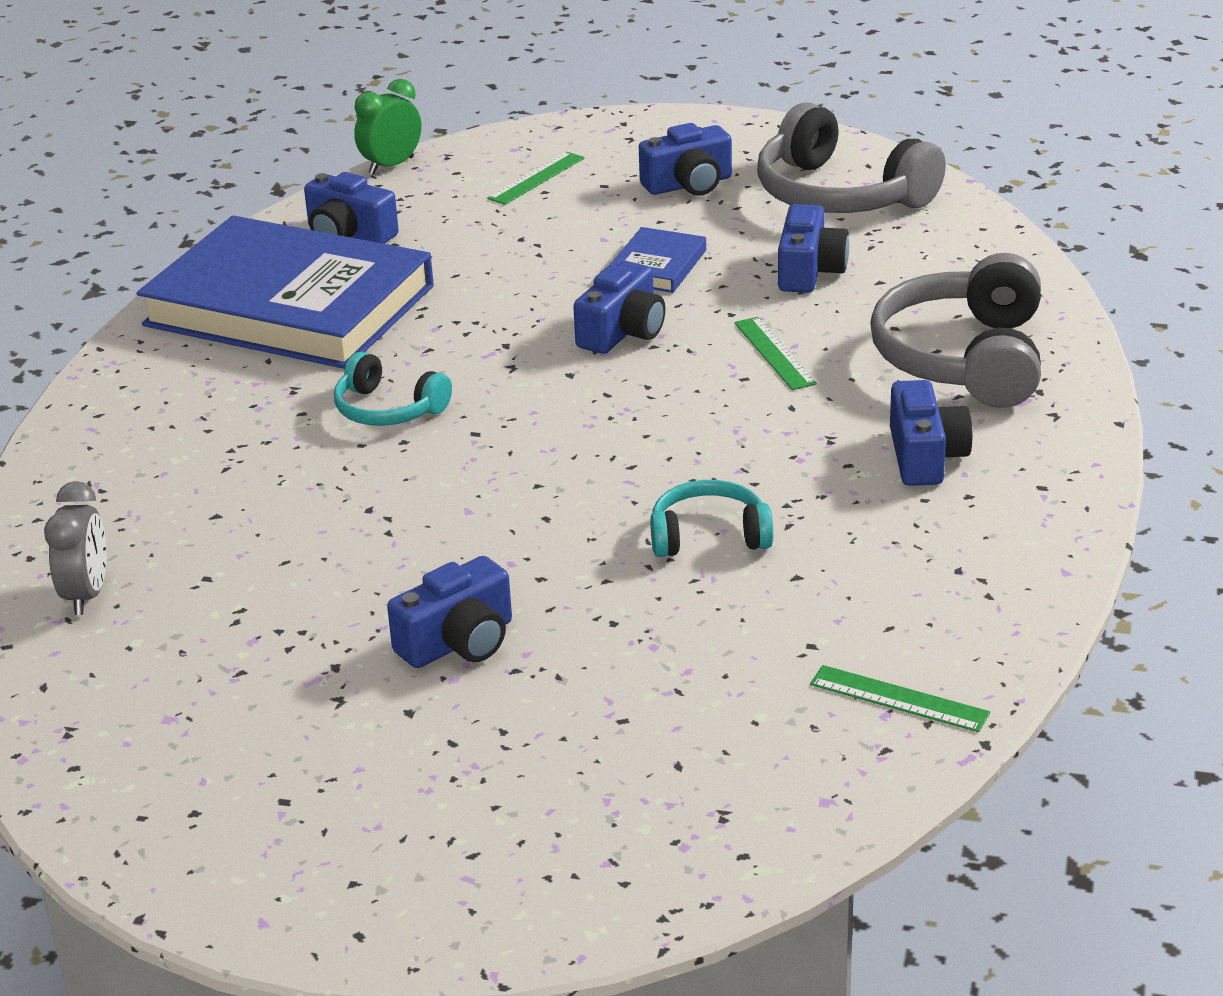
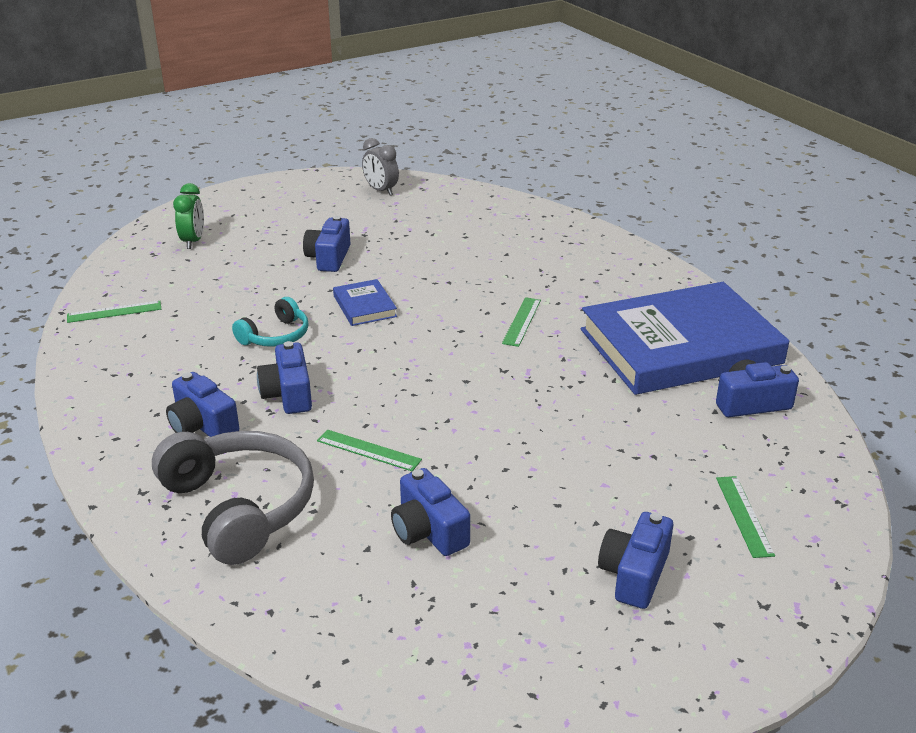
camera: 135 degrees right, 0 degrees up
grey clock [44,481,106,615] -> grey clock moved to [362,138,399,196]
turquoise headphones [334,352,452,426] -> green ruler [502,297,541,347]
green clock [354,79,421,174] -> green clock moved to [173,183,204,249]
blue camera [573,261,665,354] -> blue camera moved to [257,341,312,414]
blue book [609,227,706,293] -> blue book moved to [333,279,397,326]
grey headphones [757,102,946,213] -> none

